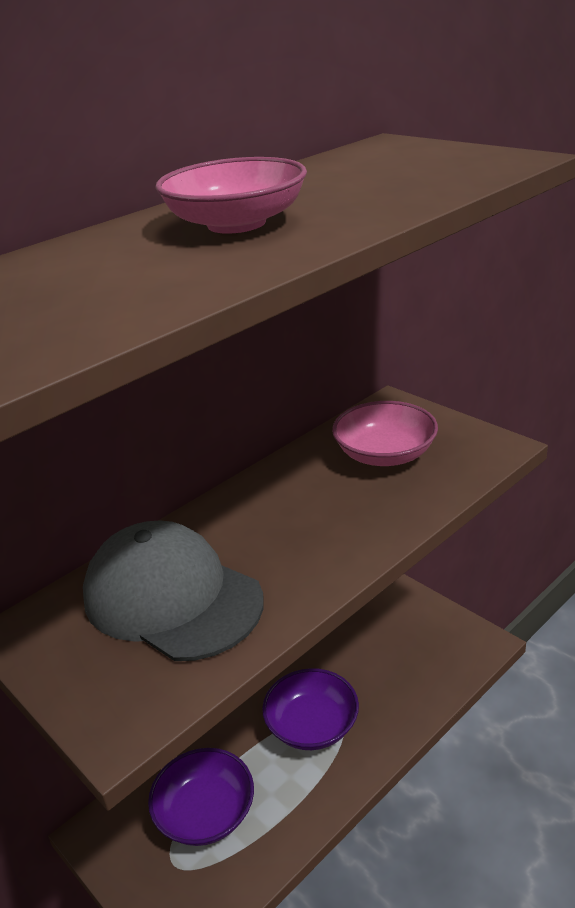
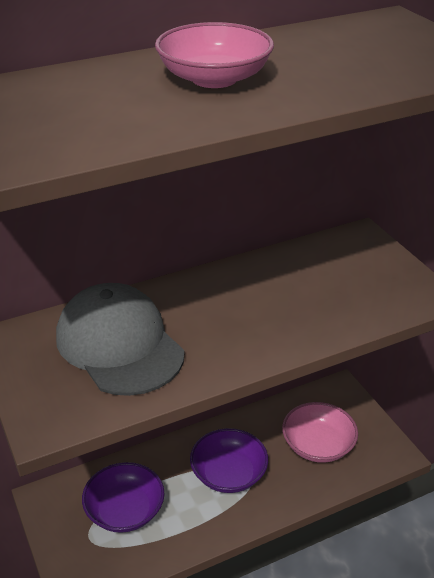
camera: 15 degrees right, 5 degrees up
pink bowl [332,401,438,466] -> pink bowl moved to [282,402,358,463]

